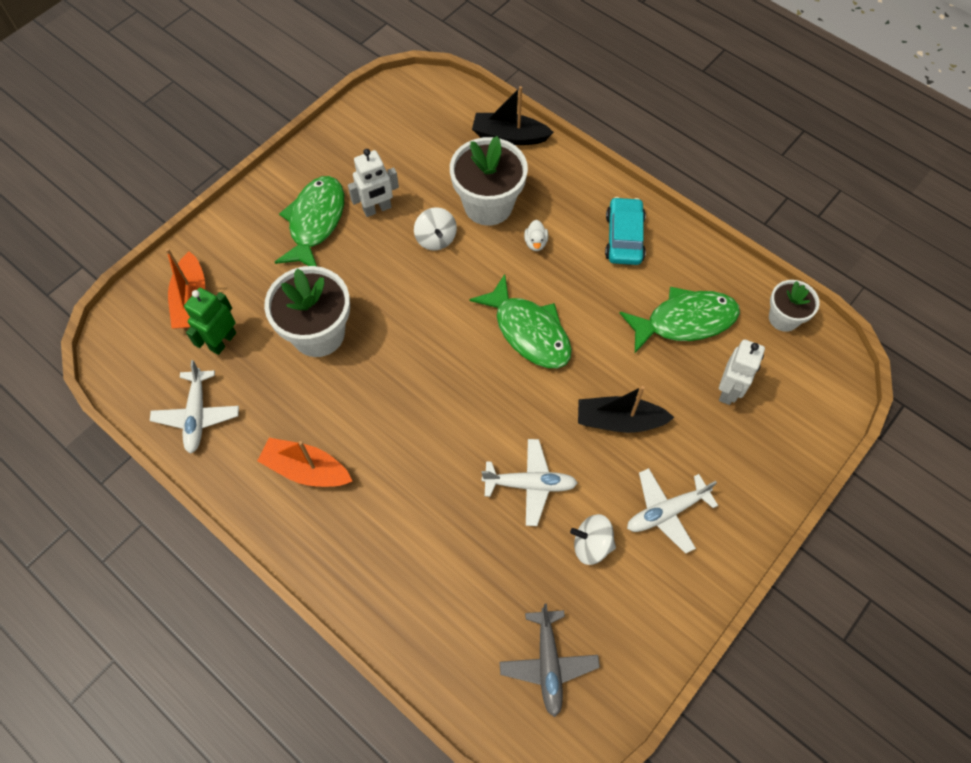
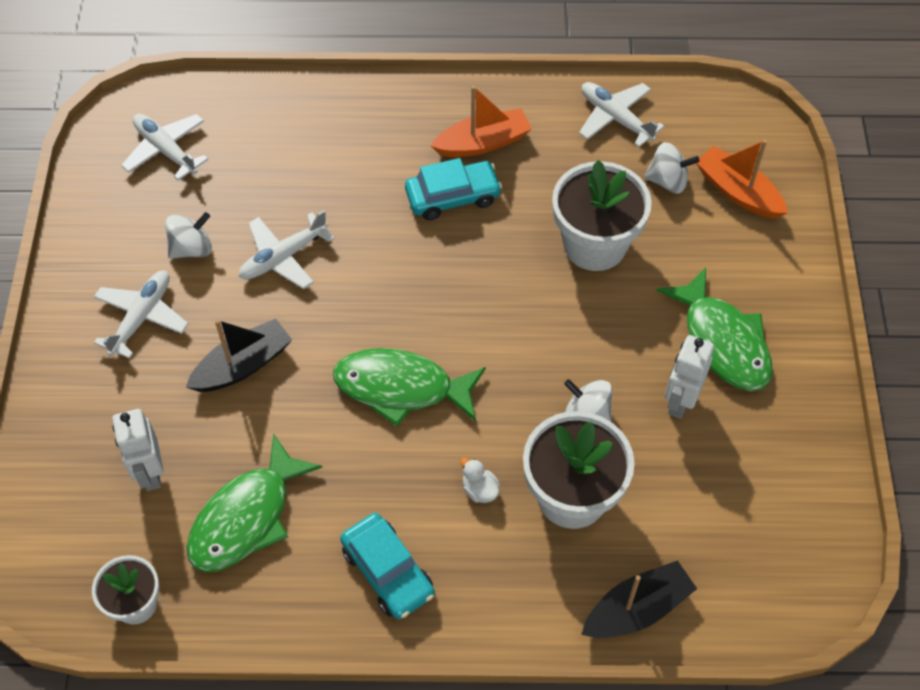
camera: 140 degrees right, 5 degrees down
green robot [184,288,236,355] -> white spinning top [644,142,699,194]
grey plane [499,604,600,717] -> white plane [121,114,208,181]
none -> turquoise car [405,158,502,220]

